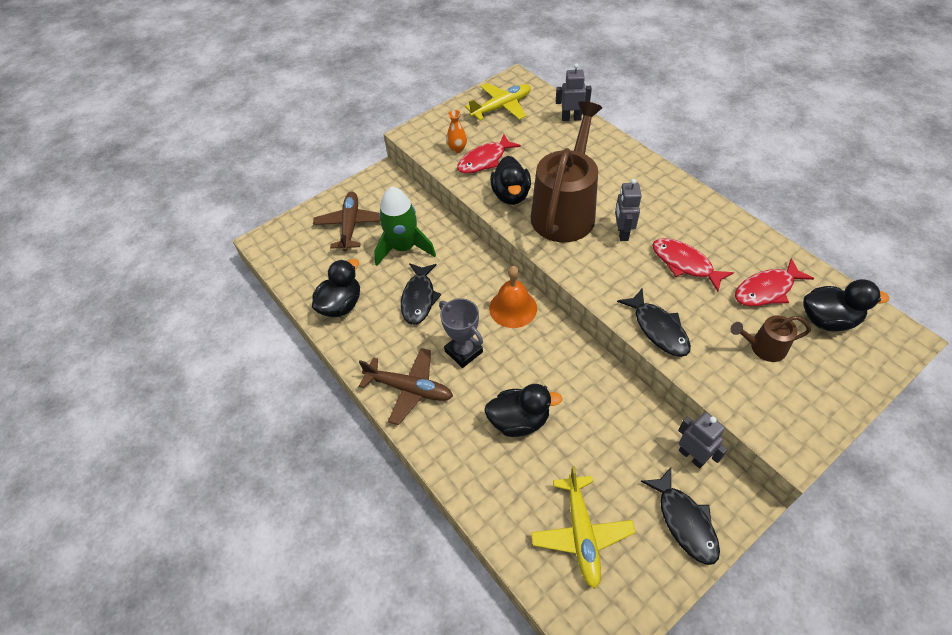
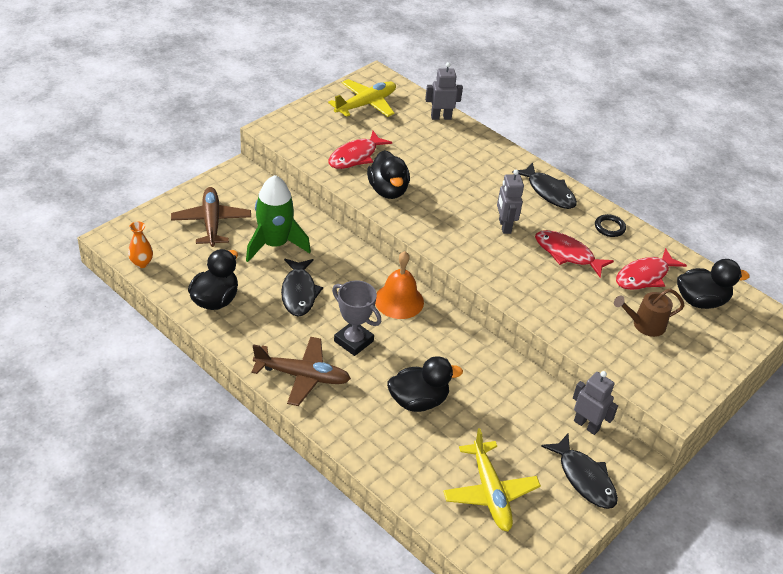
camera: 15 degrees left, 10 degrees down
orange vase [446,110,467,153] -> orange vase moved to [128,221,153,268]
brown watering can [531,101,602,242] -> none
black fish [617,288,691,357] -> black fish moved to [512,162,577,209]
none -> black ring [595,214,626,237]

